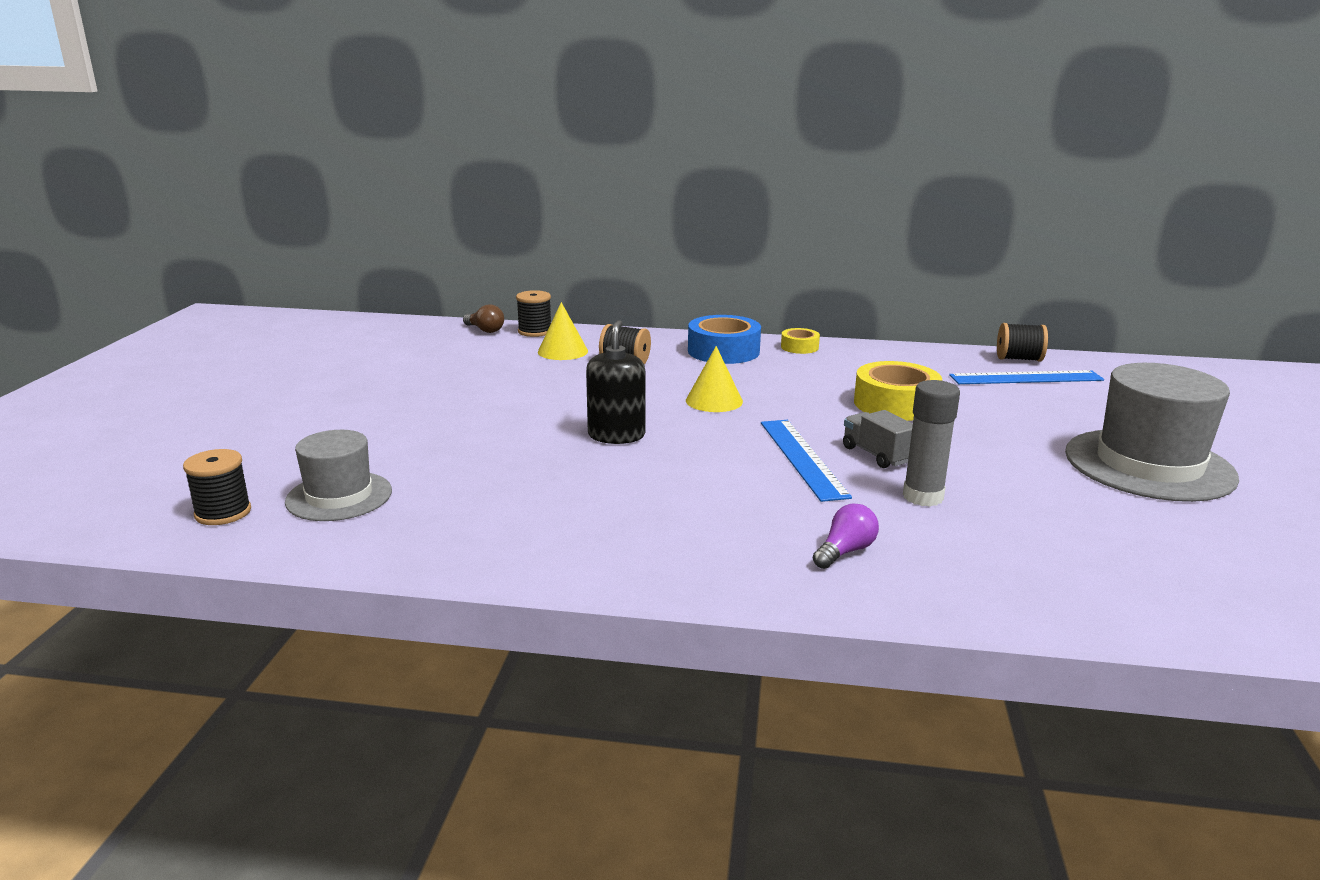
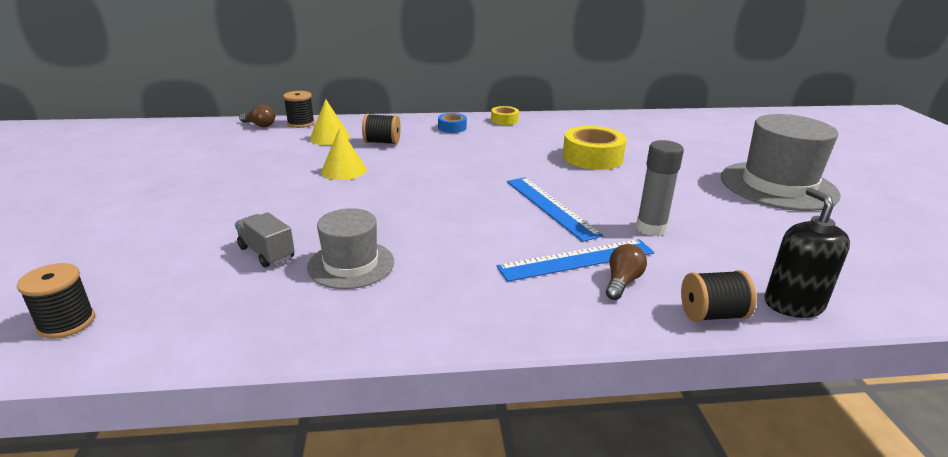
camera: 15 degrees left, 5 degrees up
grey hat [285,430,392,521] -> grey hat moved to [307,208,394,289]
black soap dispenser [586,320,646,444] -> black soap dispenser moved to [764,188,850,318]
yellow cone [686,346,743,412] -> yellow cone moved to [321,127,367,180]
blue tape [688,315,761,364] -> blue tape [438,113,467,133], size x0.53
purple light bulb [813,504,879,569] -> brown light bulb [606,244,647,300]
grey truck [843,410,913,468] -> grey truck moved to [235,212,295,268]
blue ruler [949,370,1104,384] -> blue ruler moved to [497,239,654,282]
black spool [997,323,1048,362] -> black spool moved to [681,270,757,322]

